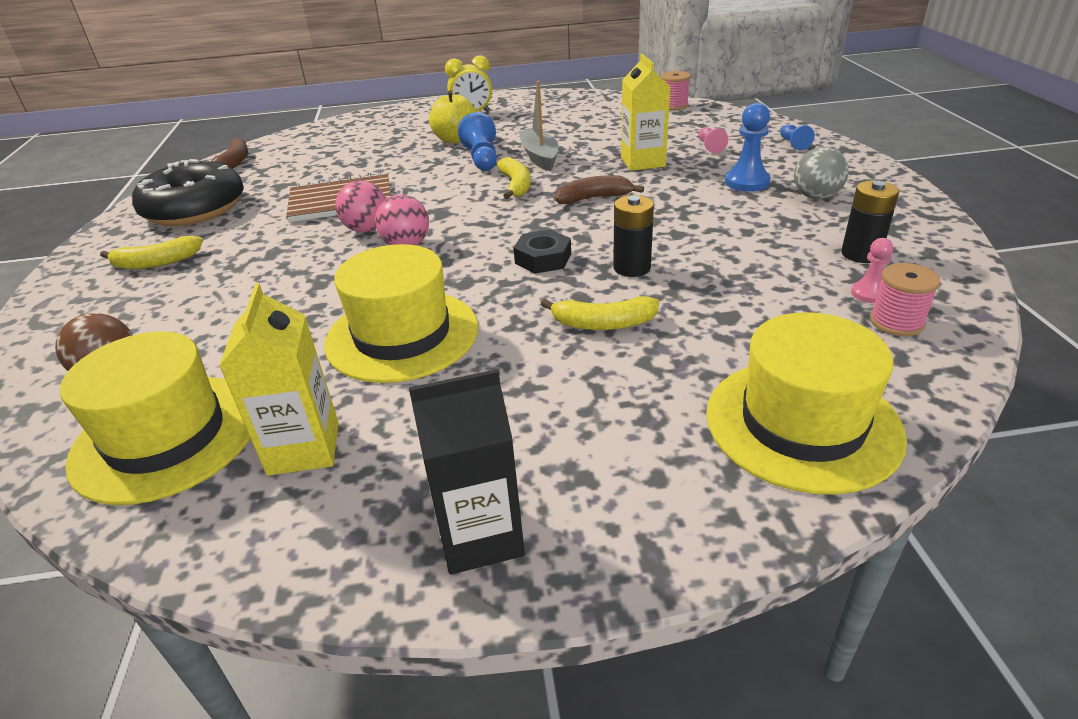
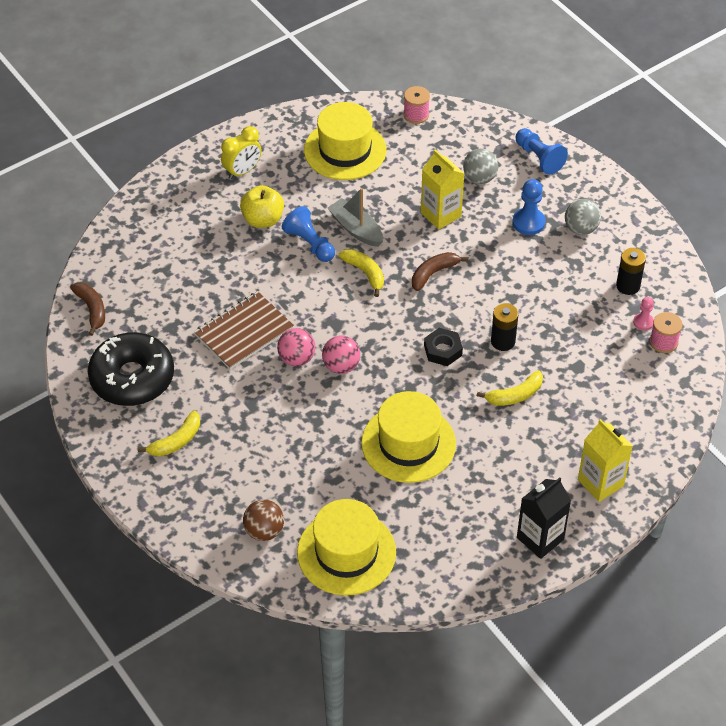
camera: 30 degrees left, 15 degrees up
yellow carton [219,283,339,476] -> yellow carton moved to [578,419,633,502]
pink pawn [699,127,728,153] -> grey ball [463,149,498,184]
yellow hat [706,312,907,495] -> yellow hat moved to [304,102,386,180]
blue pawn [780,124,815,150] -> blue pawn [516,128,568,175], size x1.68

